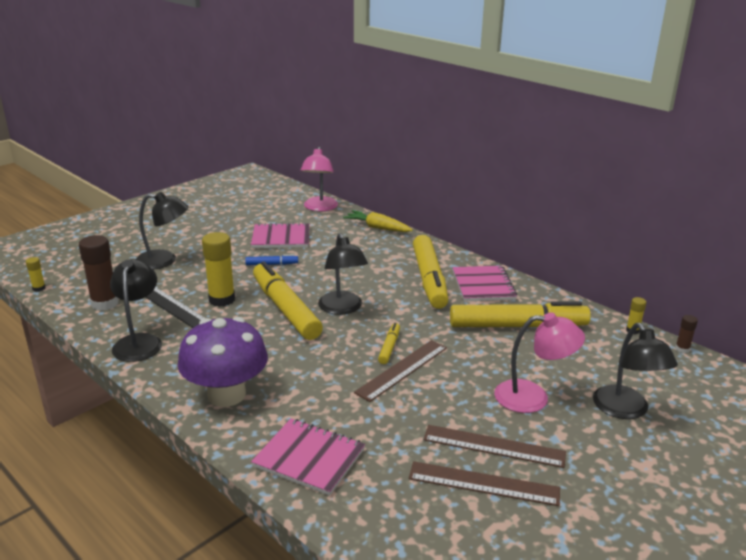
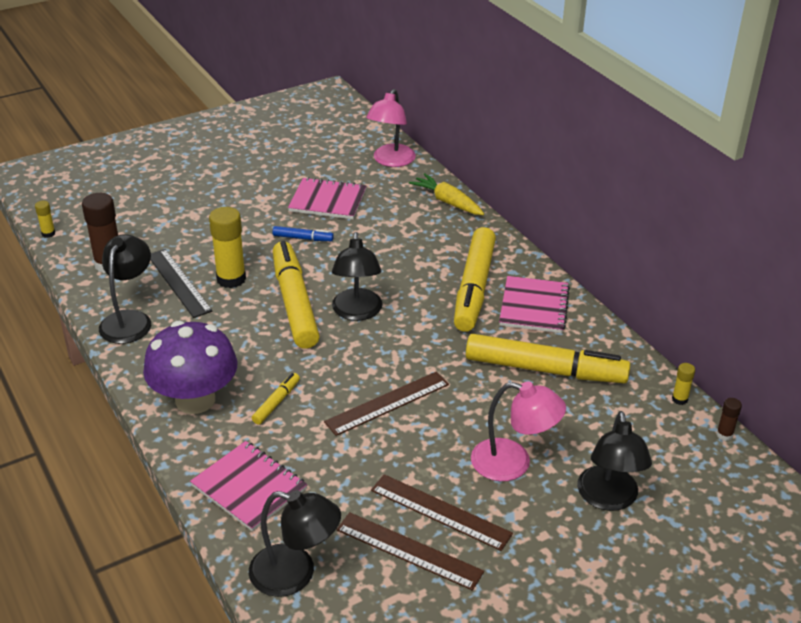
camera: 15 degrees right, 10 degrees up
black lamp [135,192,189,269] -> black lamp moved to [249,490,341,597]
yellow marker [378,323,400,364] -> yellow marker moved to [252,373,300,425]

